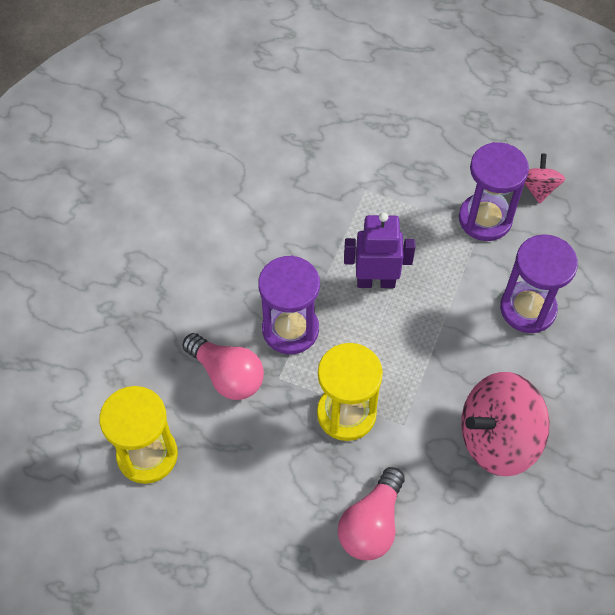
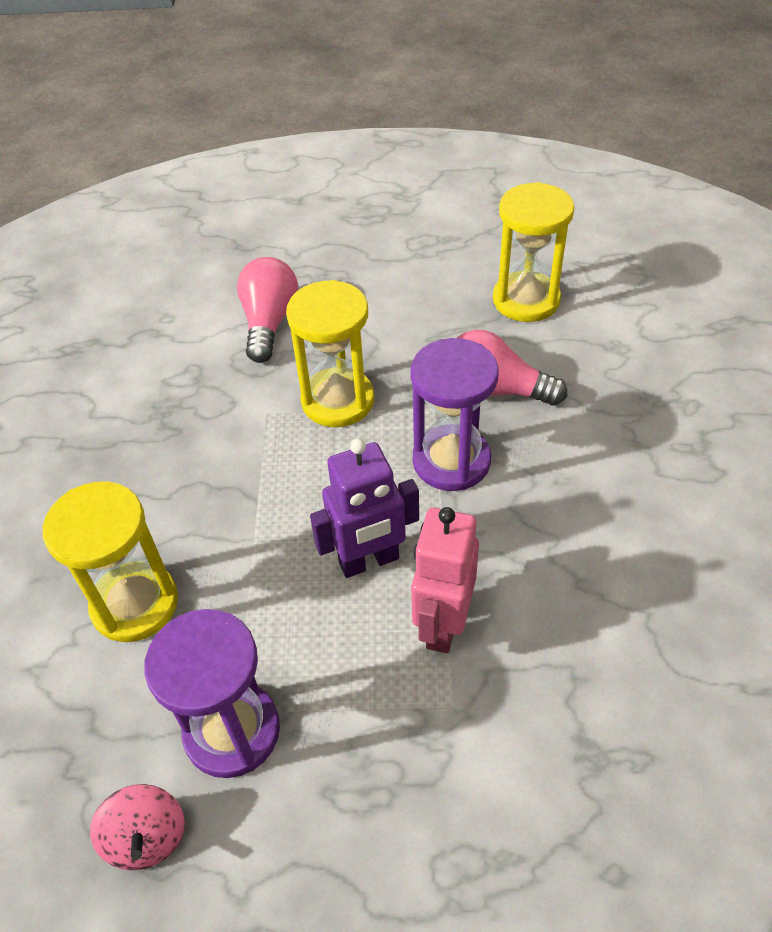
camera: 160 degrees right, 10 degrees down
pink spinning top [461,372,550,477] -> none
purple hourglass [500,234,578,333] -> yellow hourglass [42,481,178,642]
none -> pink robot [411,507,479,653]

